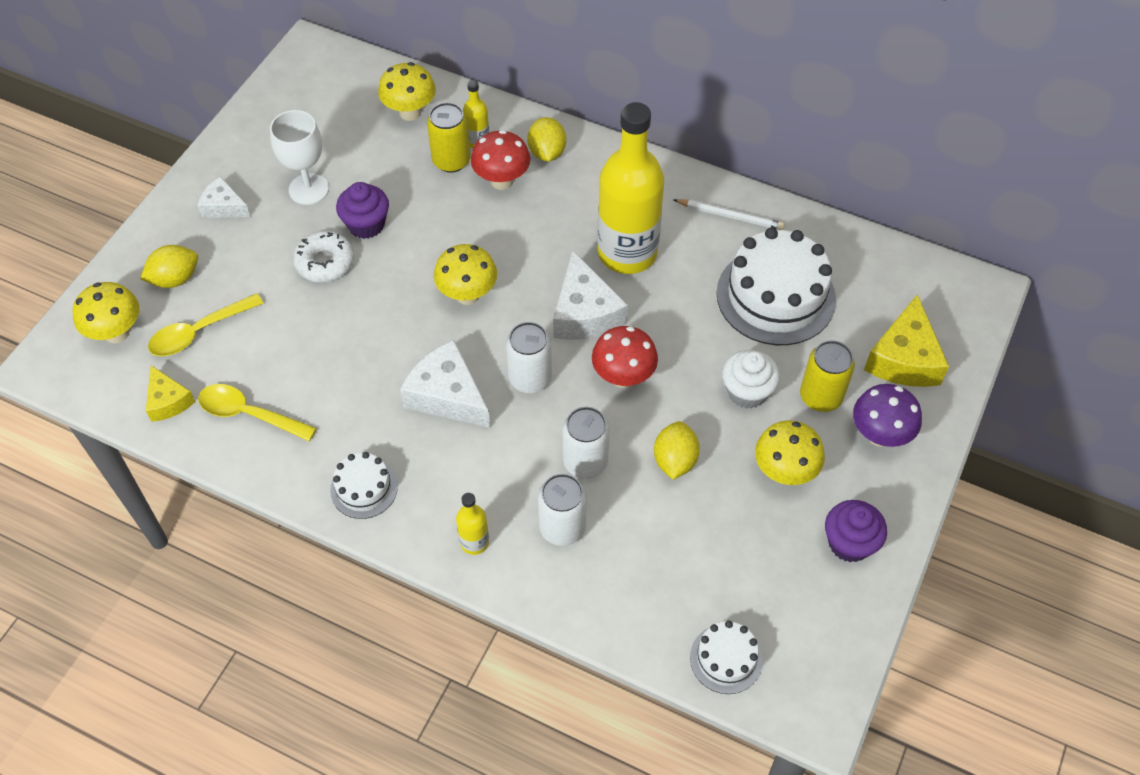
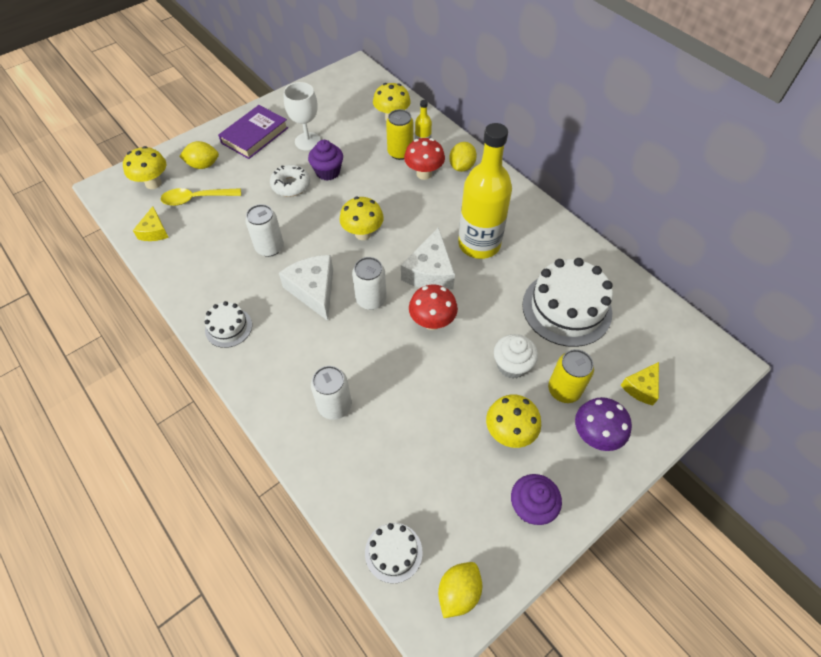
camera: 25 degrees right, 0 degrees up
white cheese [197,176,251,218] -> purple book [218,105,288,159]
yellow spoon [198,384,317,441] -> none
yellow bottle [456,493,489,555] -> none
white can [563,407,610,478] -> white can moved to [245,204,284,257]
yellow lemon [654,421,700,480] -> yellow lemon moved to [438,562,482,618]
white pencil [673,199,785,230] -> none
yellow cheese [864,294,949,387] -> yellow cheese [620,362,659,405], size x0.60

